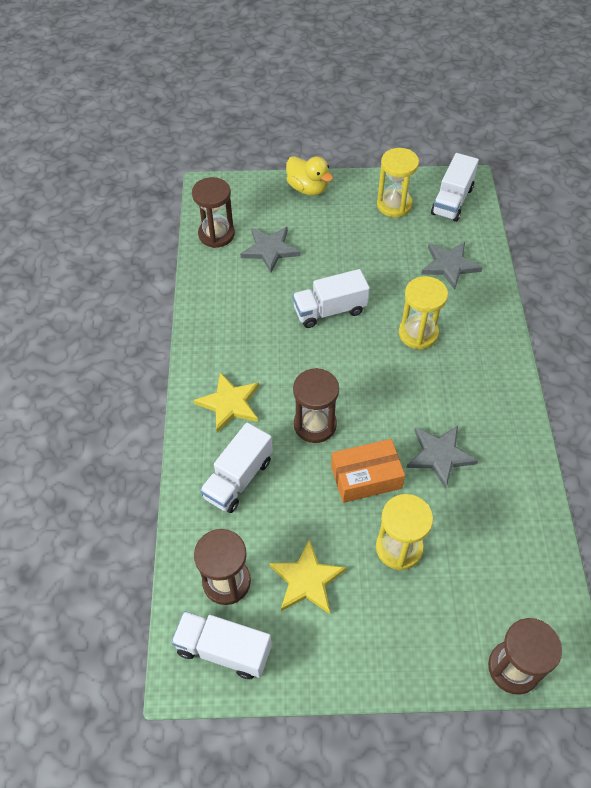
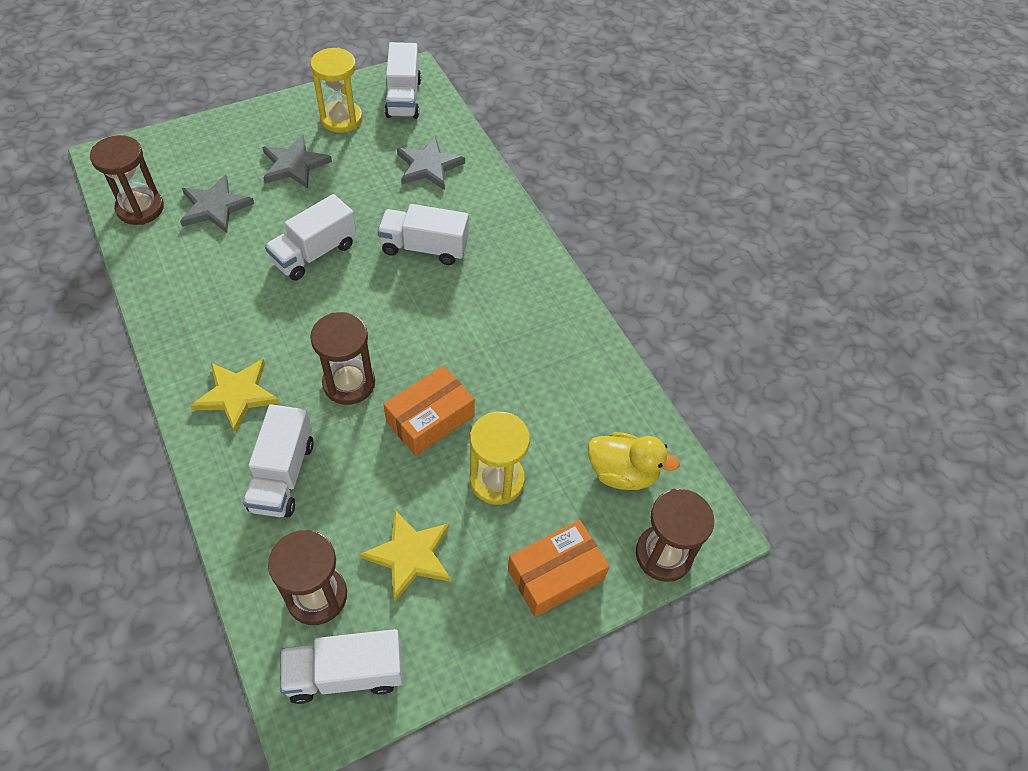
camera: 30 degrees left, 0 degrees up
yellow duck [286,156,333,196] -> yellow duck moved to [588,432,680,490]
yellow hourglass [399,276,448,350] -> white truck [377,204,469,265]
grey star [406,426,478,489] -> grey star moved to [262,135,332,189]
none -> orange box [508,520,610,617]

